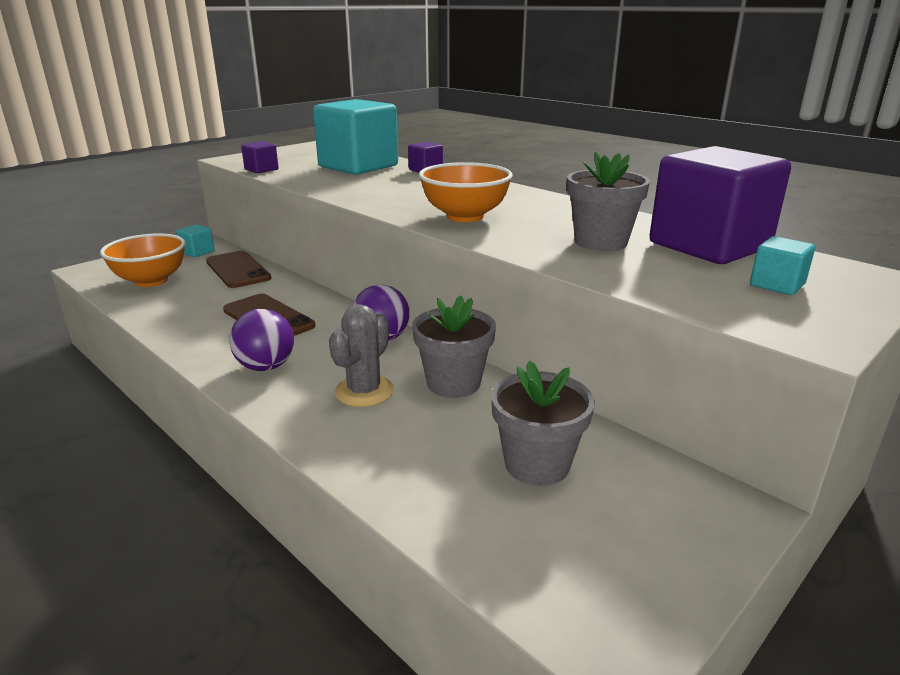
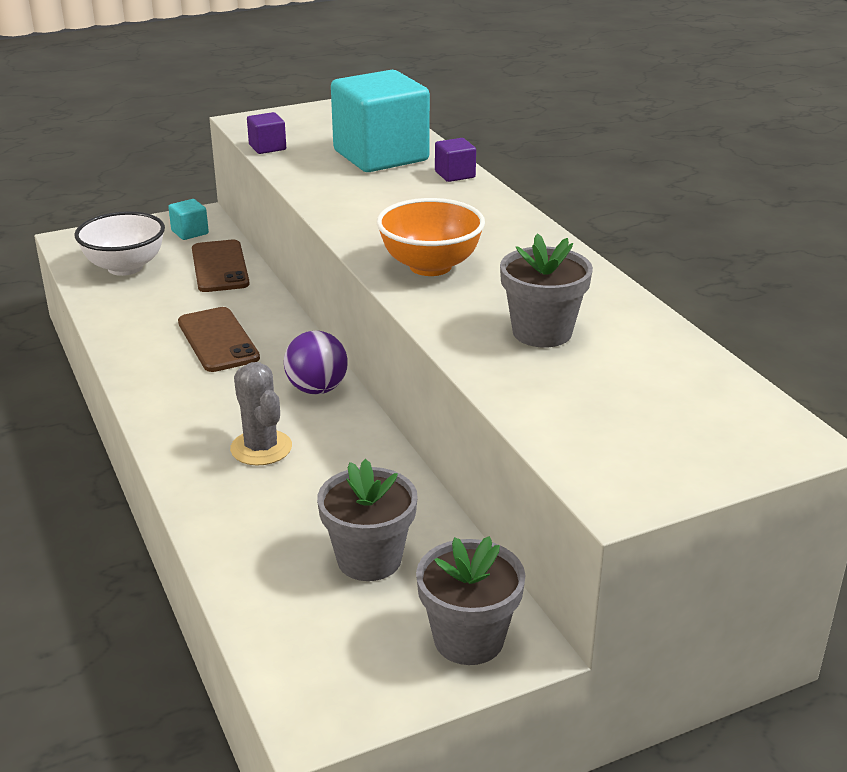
camera: 20 degrees right, 5 degrees up
orange bowl [100,233,186,287] -> white bowl [74,211,165,276]
purple ball [229,309,294,371] -> none
grey cactus [329,304,394,407] -> grey cactus turned 75 degrees counterclockwise [230,362,292,466]
grey flower pot [412,296,496,398] -> grey flower pot moved to [416,536,526,665]
purple cube [650,146,791,264] -> none
turquoise cube [750,236,815,295] -> none

